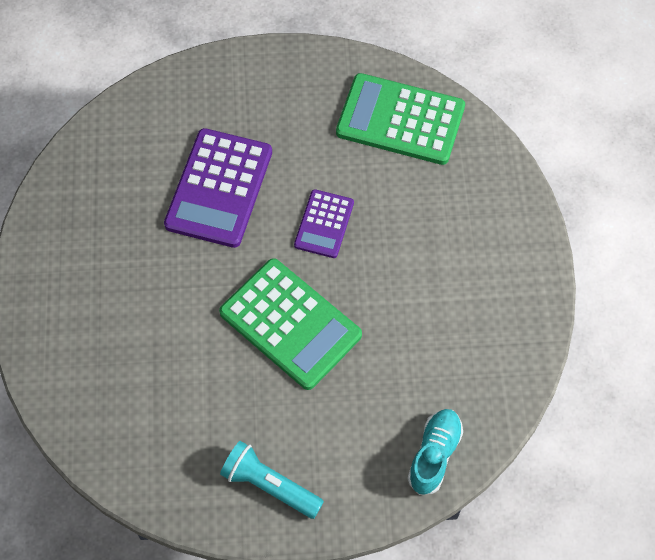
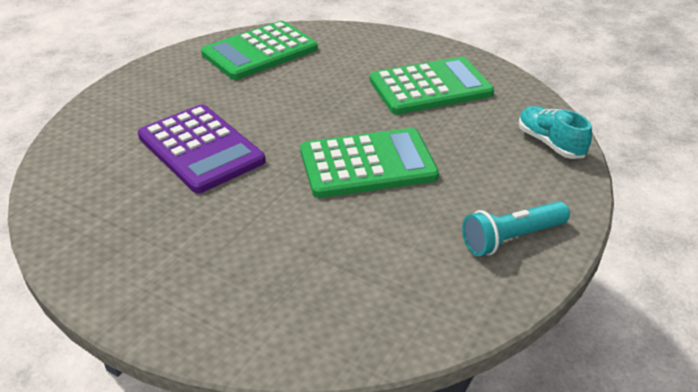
camera: 55 degrees left, 25 degrees down
purple calculator [294,189,354,258] -> none
none -> green calculator [370,57,494,115]

